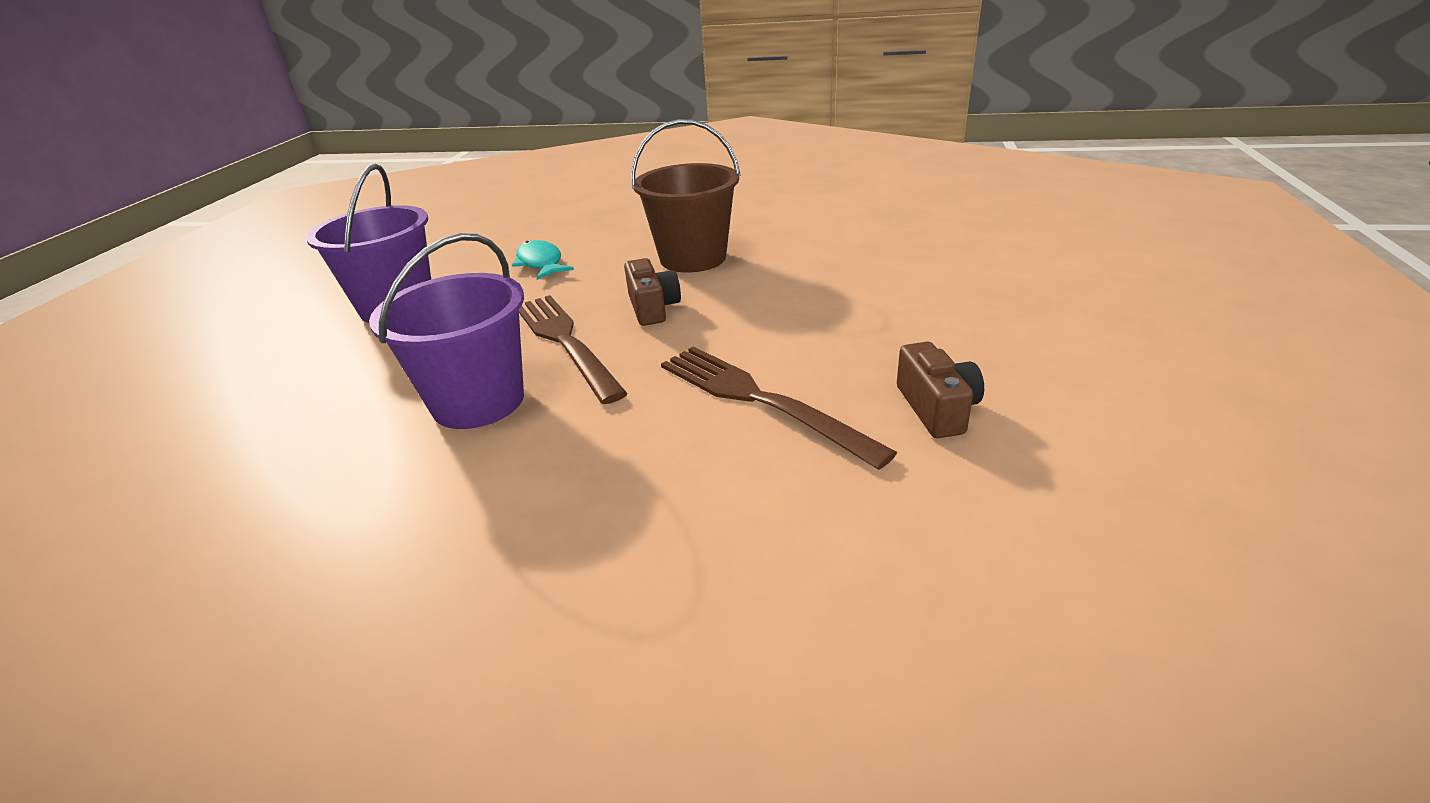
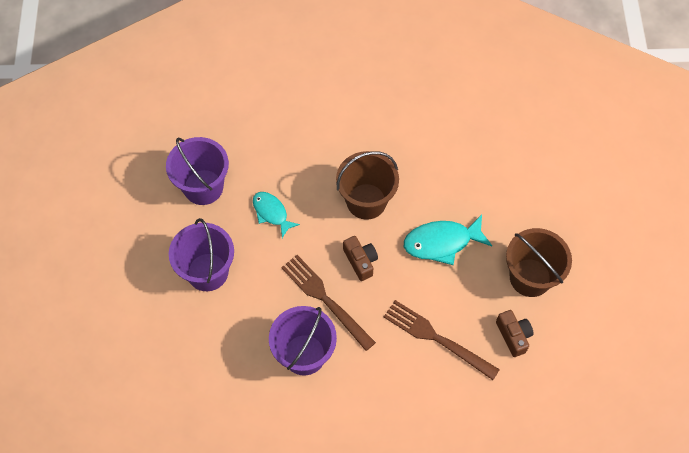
camera: 15 degrees left, 30 degrees up
none -> purple bucket [166,137,229,205]
none -> turquoise fish [404,215,492,265]
none -> brown bucket [506,228,572,297]

